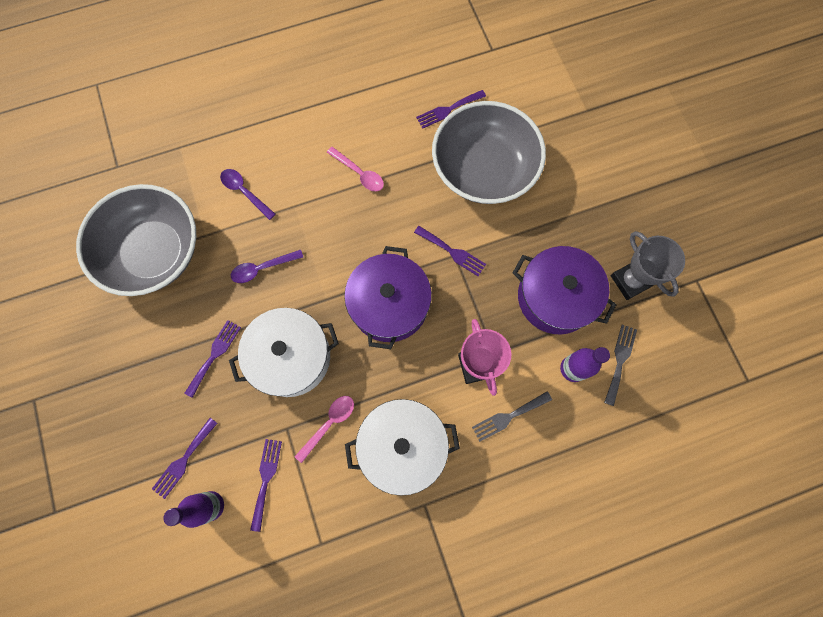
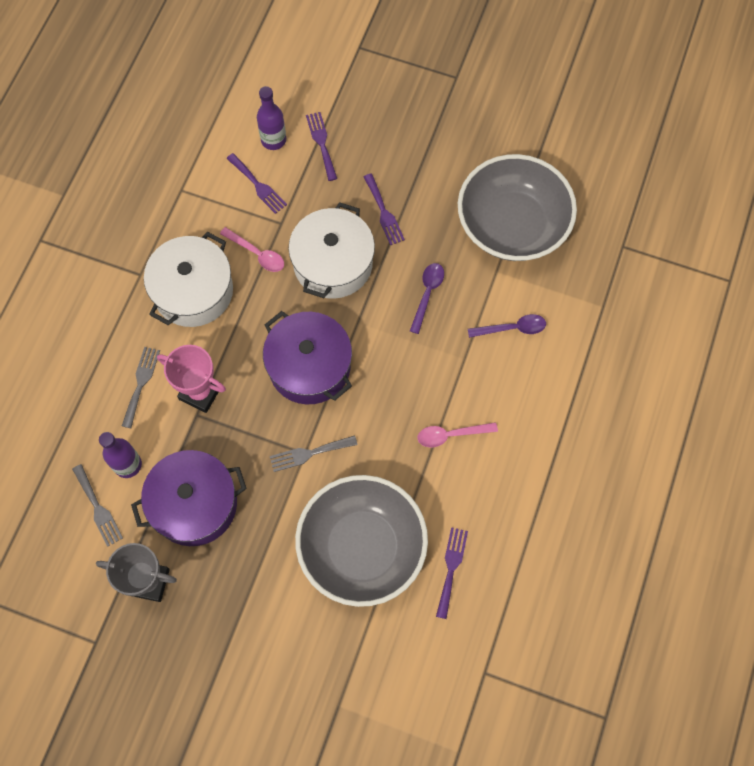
camera: 130 degrees right, 5 degrees down
pink spoon [295,396,354,463] -> pink spoon turned 45 degrees counterclockwise [220,227,284,272]
purple fork [414,226,486,276] -> grey fork [270,435,358,472]

